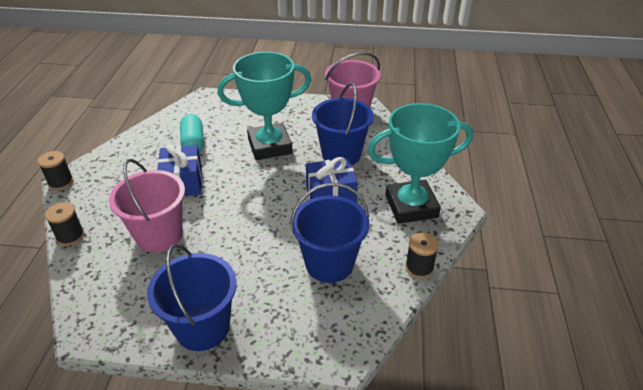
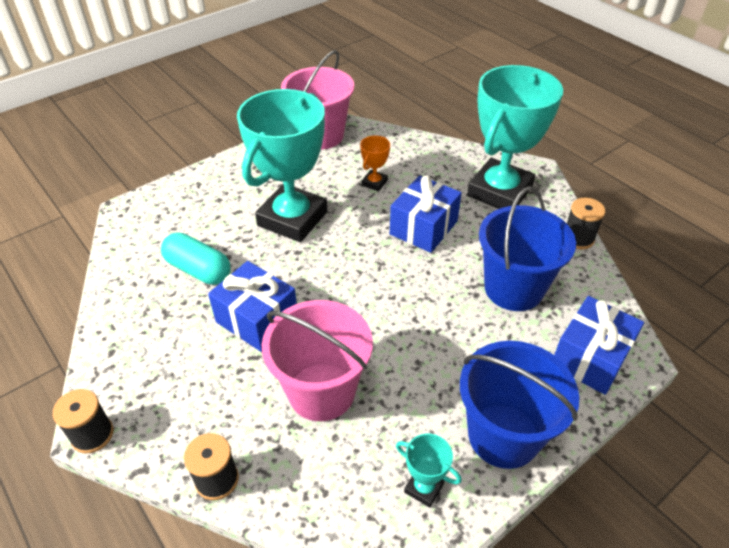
camera: 45 degrees left, 5 degrees up
blue bucket [312,83,374,165] -> orange trophy [360,136,390,191]
none -> turquoise trophy [396,434,462,507]
none -> blue gift [554,296,644,395]

